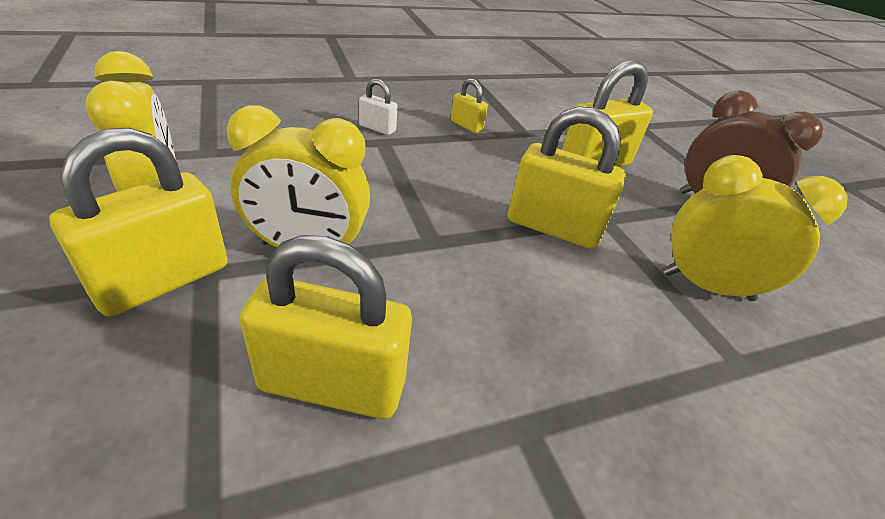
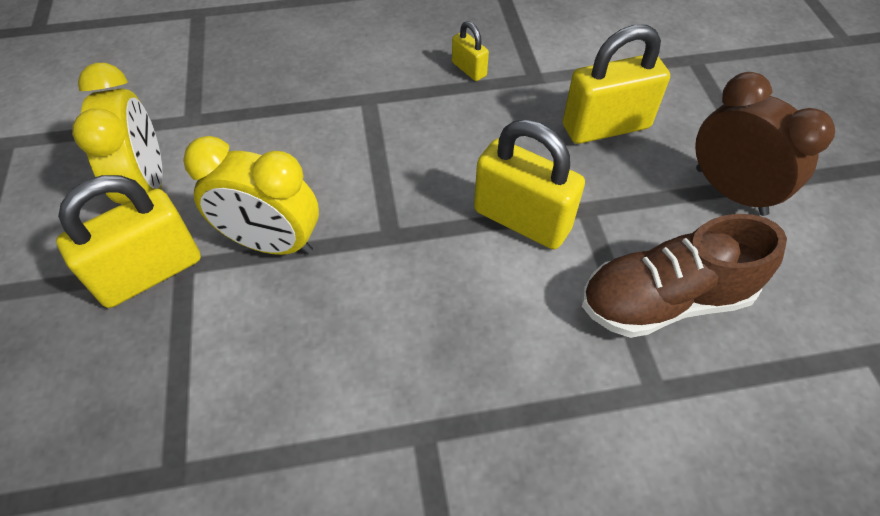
camera: 15 degrees right, 15 degrees up
yellow padlock [240,235,412,419] -> none
white padlock [359,79,397,135] -> none
yellow clock [663,155,848,301] -> brown shoe [582,214,787,338]

